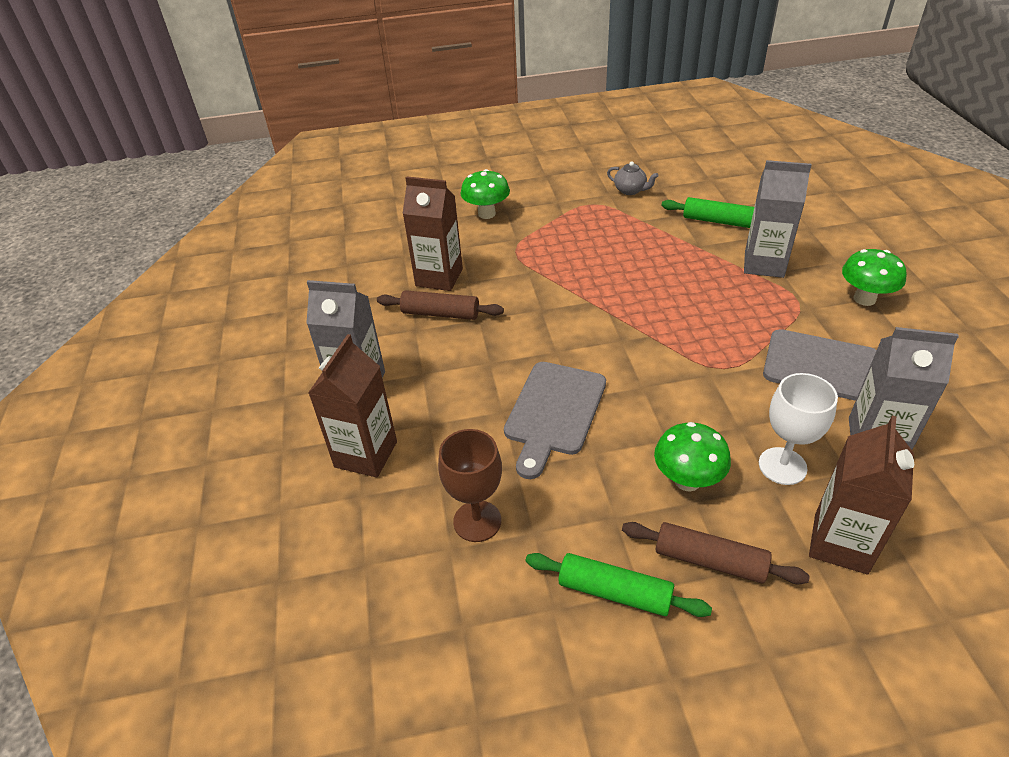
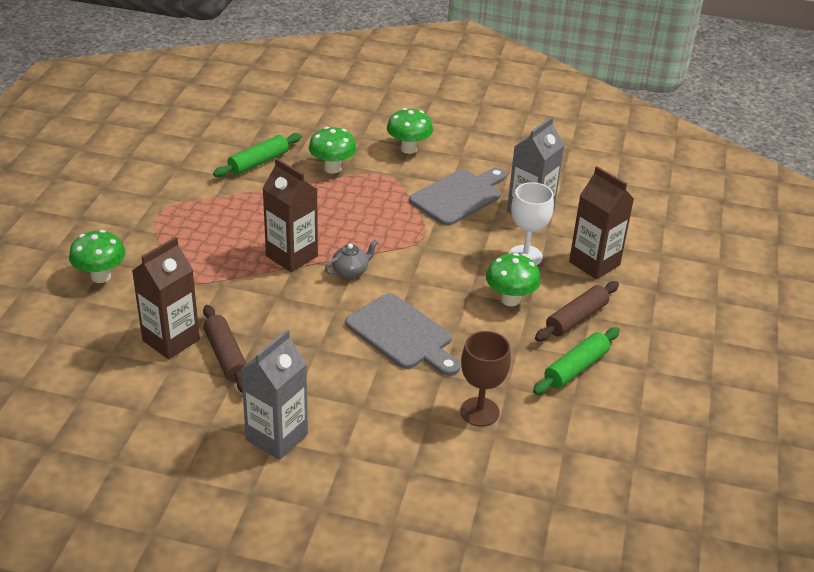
camera: 70 degrees left, 5 degrees down
brown carton [308,334,397,477] -> brown carton moved to [262,158,318,272]
brown rolling pin [377,290,504,320] -> brown rolling pin turned 60 degrees counterclockwise [203,305,247,393]
grey teapot [607,161,658,195] -> grey teapot moved to [325,240,378,278]
grey carton [744,160,812,278] -> green mushroom [309,127,357,174]

